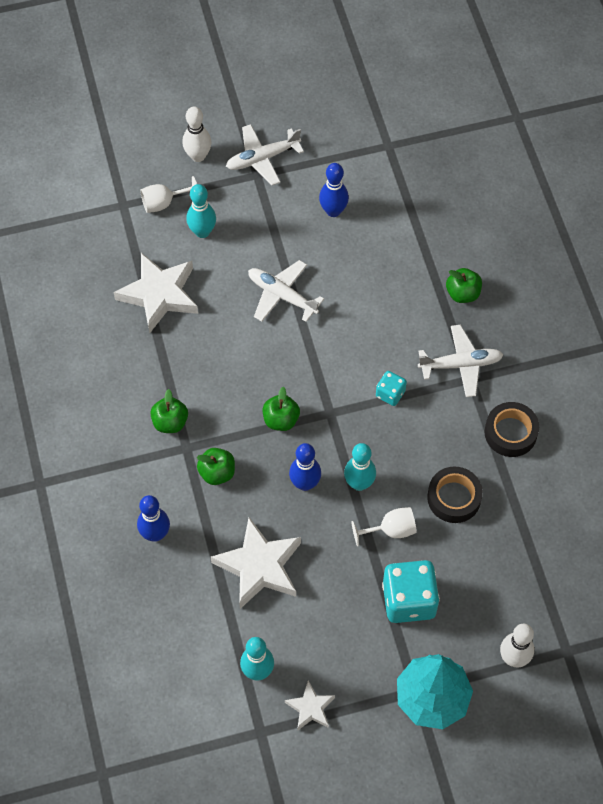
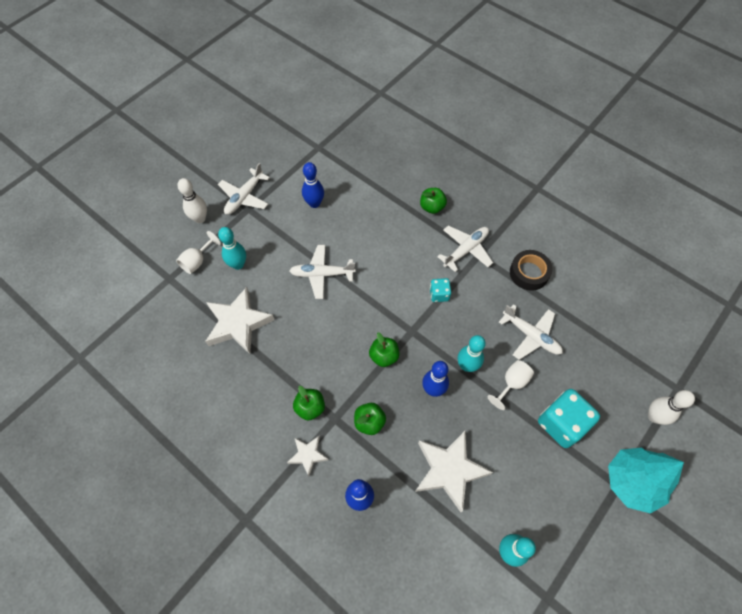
camera: 35 degrees left, 0 degrees up
white star [285,681,335,731] -> white star moved to [287,436,328,476]
black tape [427,467,483,523] -> white plane [499,304,563,360]

